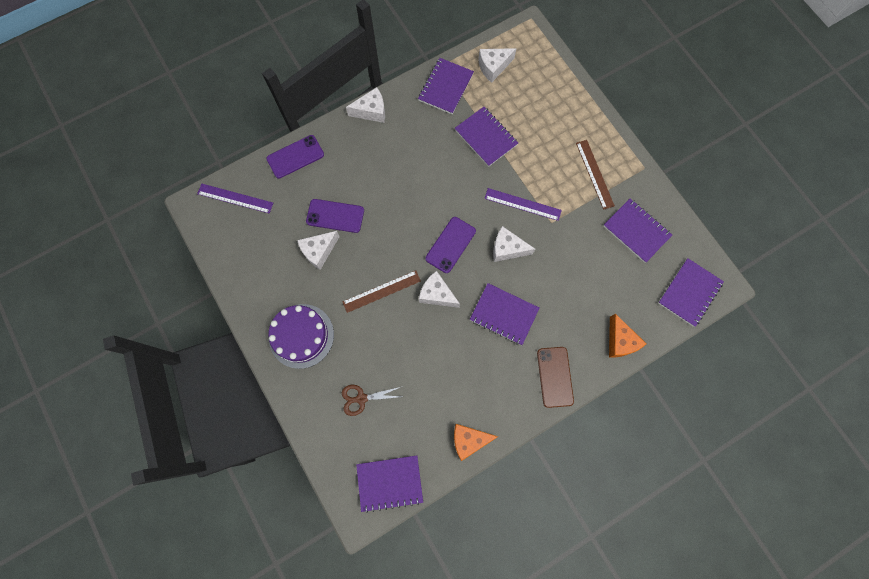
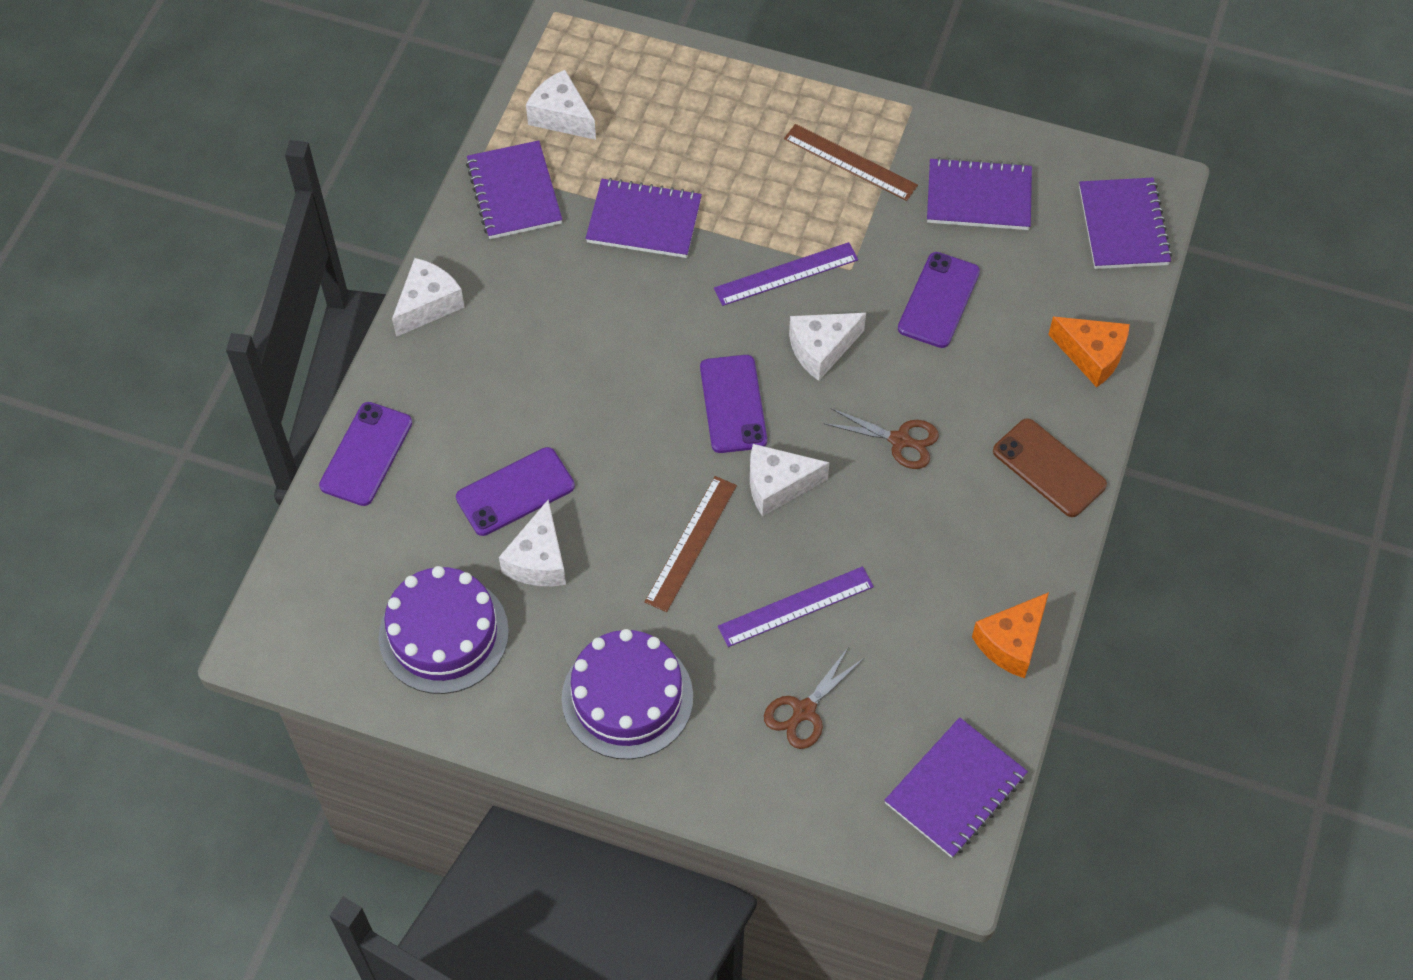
camera: 40 degrees left, 15 degrees down
purple ruler [197,184,273,214] -> purple ruler moved to [718,566,874,647]
purple notebook [470,283,539,345] -> brown scissors [825,408,939,469]
white cheese [478,48,517,83] -> white cheese turned 105 degrees clockwise [526,70,596,140]
none -> purple cake [379,566,509,694]
none -> purple phone [898,252,980,348]

